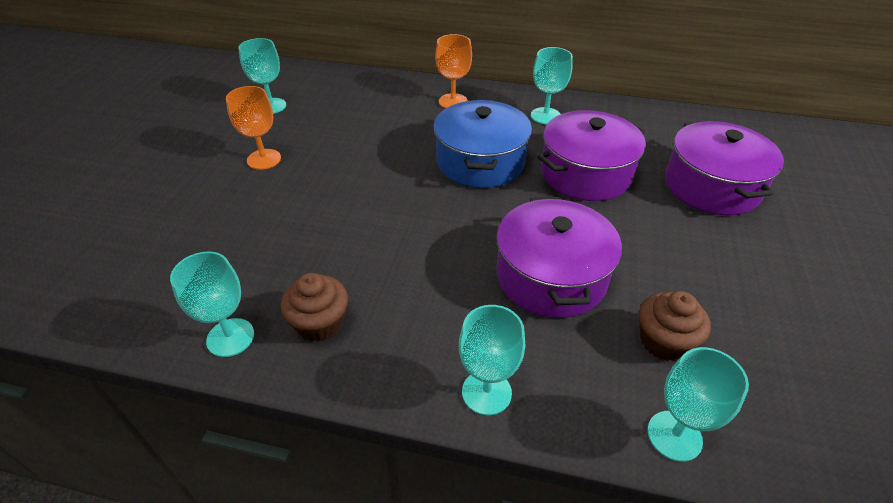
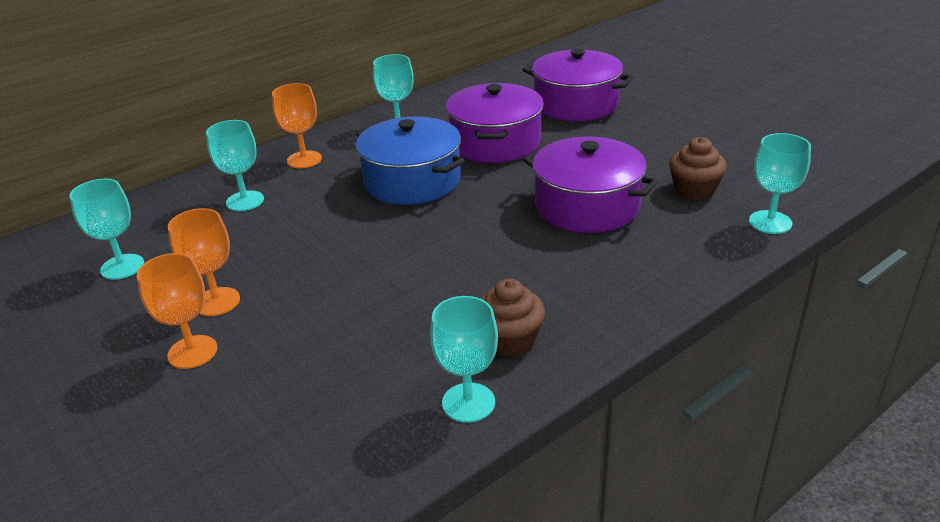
camera: 50 degrees left, 10 degrees down
turquoise goblet [459,305,525,415] -> turquoise goblet moved to [206,120,264,211]
none -> orange goblet [137,253,218,369]

